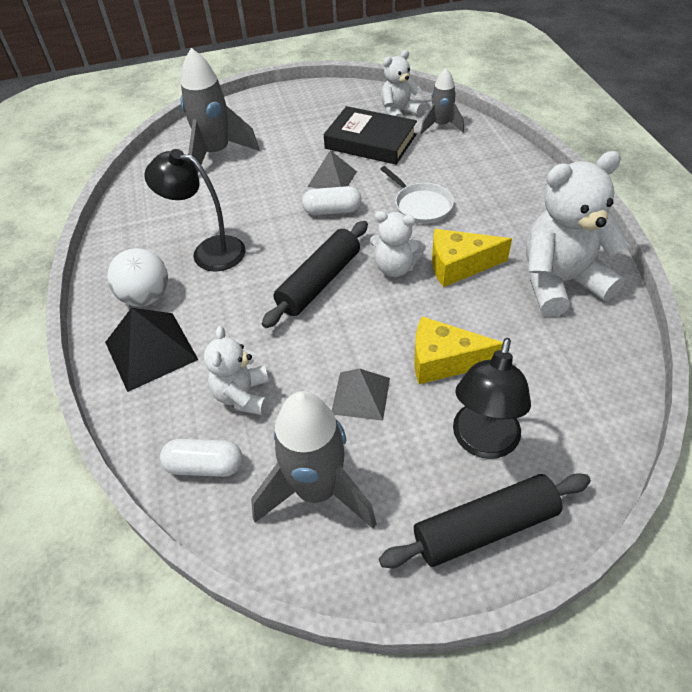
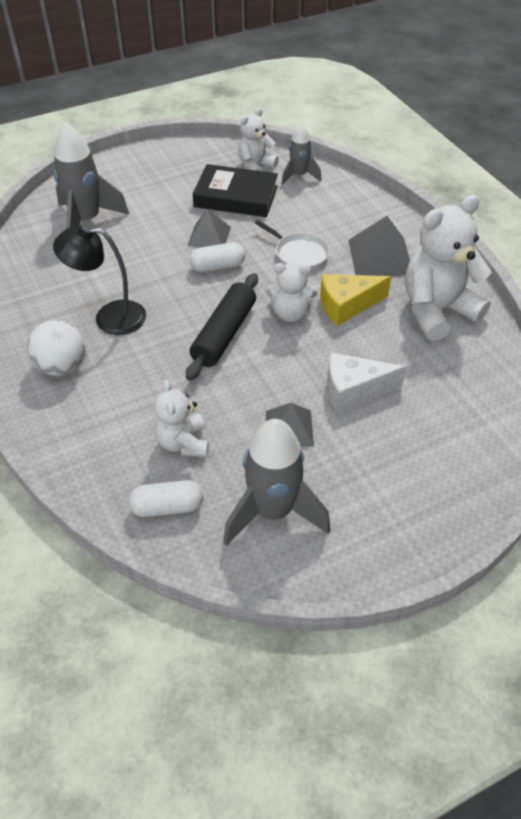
camera: 15 degrees left, 0 degrees up
black pyramid [105,308,198,392] -> none
black rolling pin [379,473,591,568] -> none
yellow cheese [414,316,503,384] -> white cheese [327,353,406,412]
black lamp [453,338,531,459] -> none
none -> grey pyramid [348,216,410,276]

